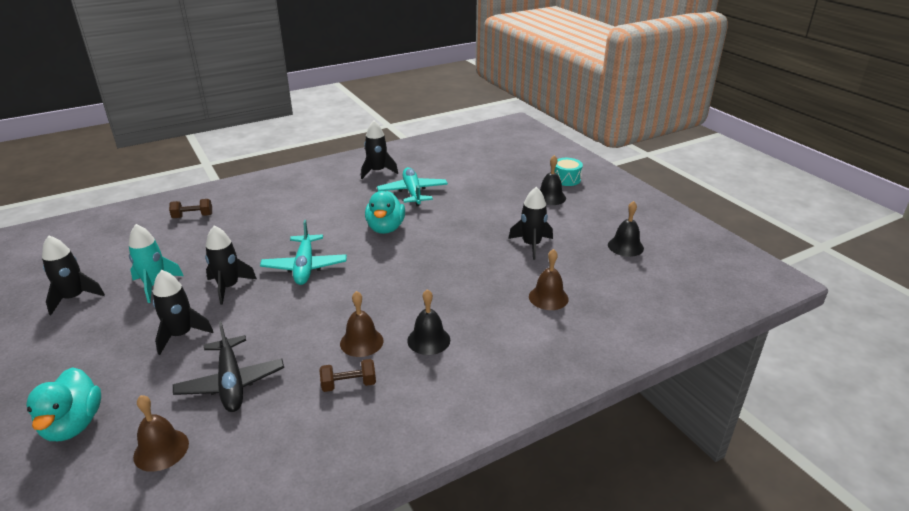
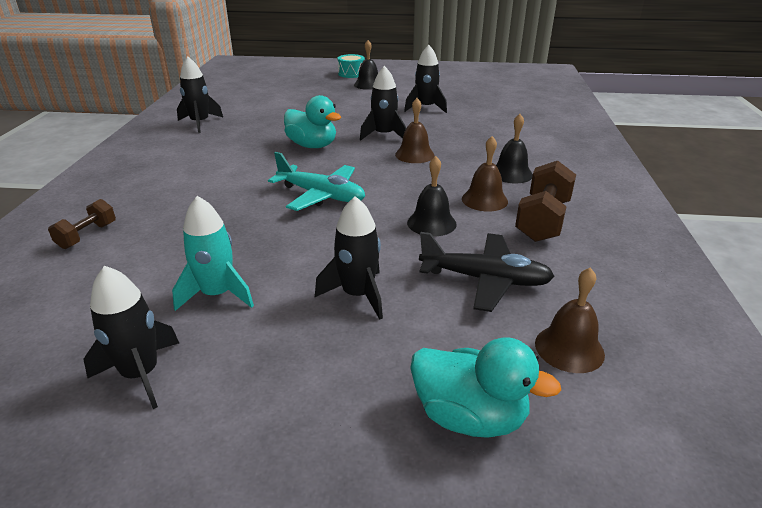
camera: 55 degrees left, 0 degrees up
black rocket [205,225,257,305] -> black rocket moved to [360,66,406,141]
brown dumbbell [319,359,376,392] -> brown dumbbell [515,161,576,242], size x1.70
turquoise plane [377,167,448,206] -> none
brown bell [529,249,569,310] -> brown bell moved to [395,98,435,163]
black bell [608,201,644,257] -> black bell moved to [407,156,457,236]

